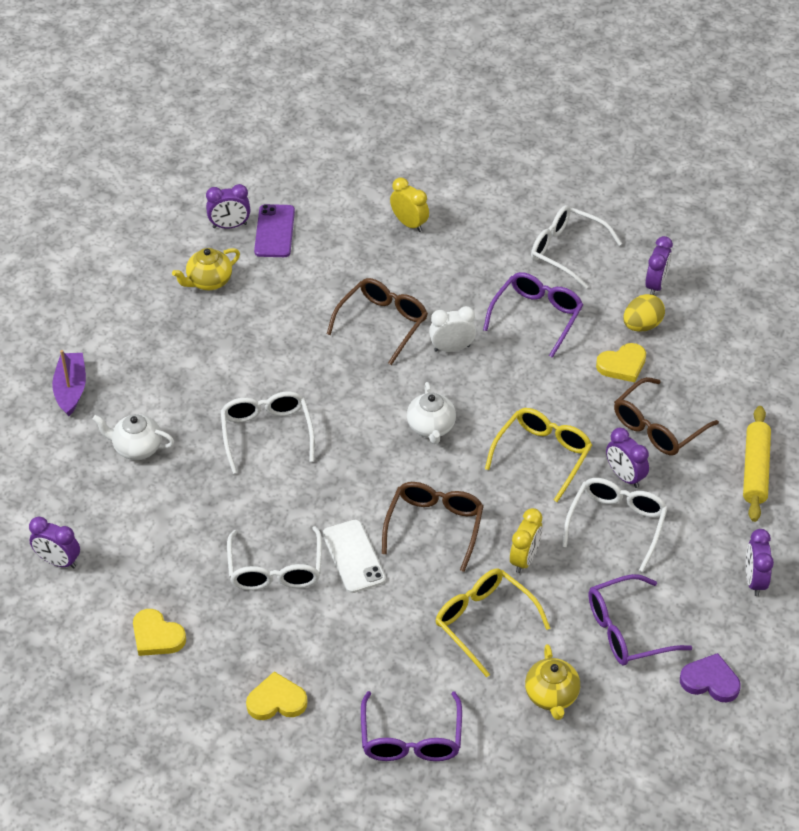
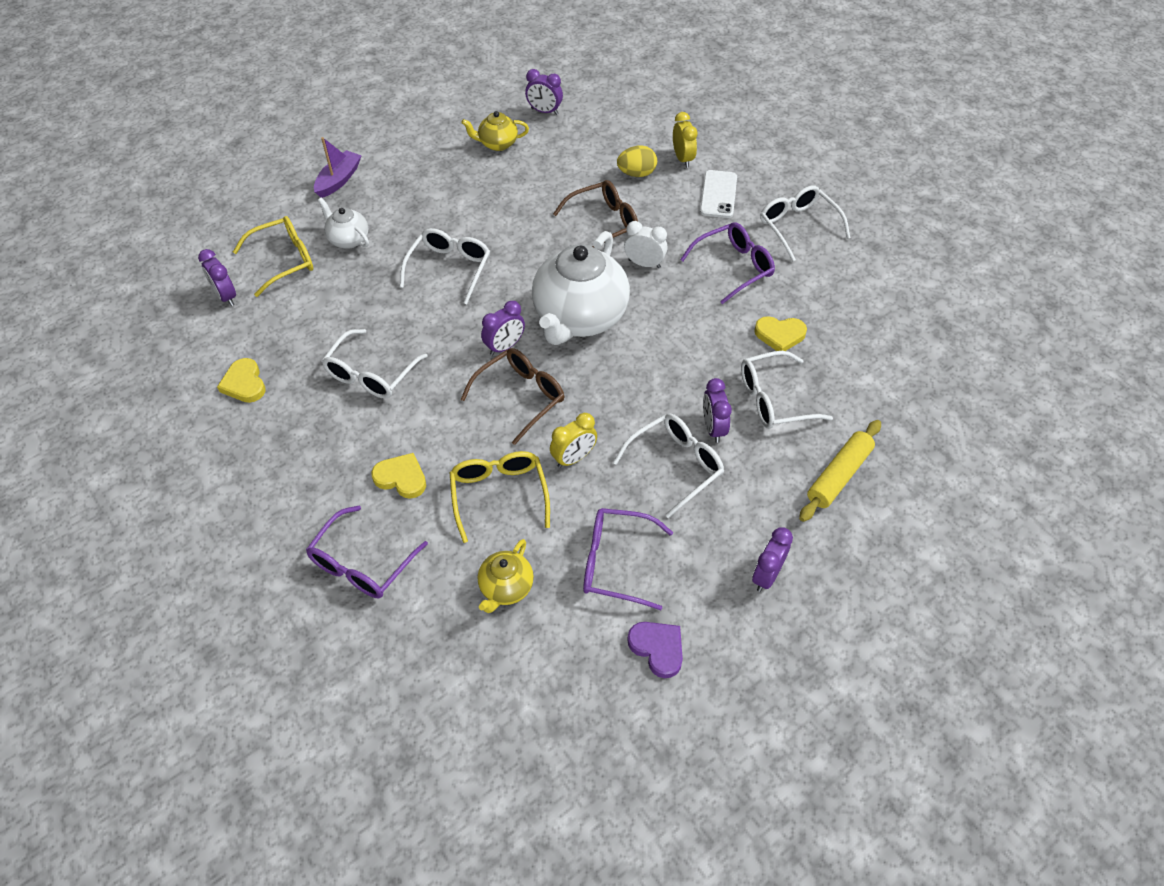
camera: 30 degrees right, 5 degrees up
yellow heart [246,672,307,720] -> yellow heart moved to [371,453,426,499]
purple phone [254,204,295,257] -> none
white phone [323,520,386,593] -> white phone moved to [700,170,737,218]
white teapot [407,382,456,444] -> white teapot [532,231,630,345], size x2.10
yellow glasses [485,408,592,502] -> yellow glasses moved to [233,216,313,297]
brown glasses [614,377,719,455] -> white glasses [741,351,833,429]
yellow egg [623,294,665,332] -> yellow egg moved to [617,145,657,177]
purple clock [645,236,673,295] -> purple clock moved to [481,301,525,355]

